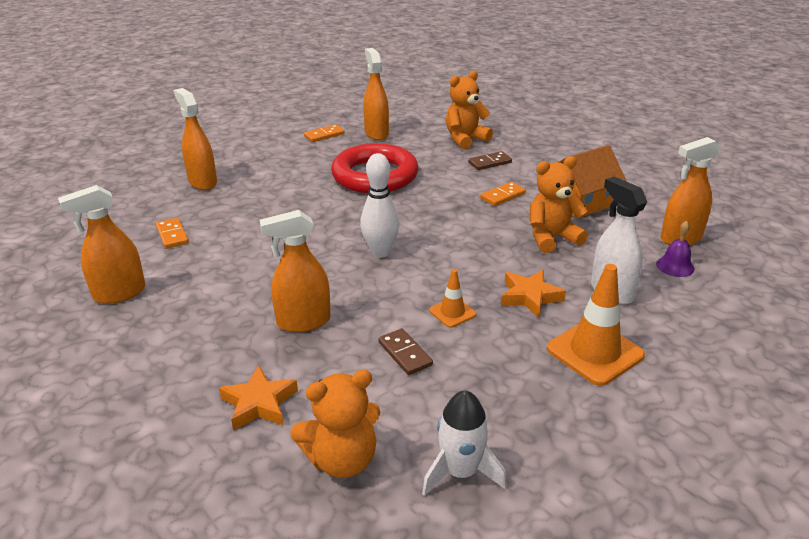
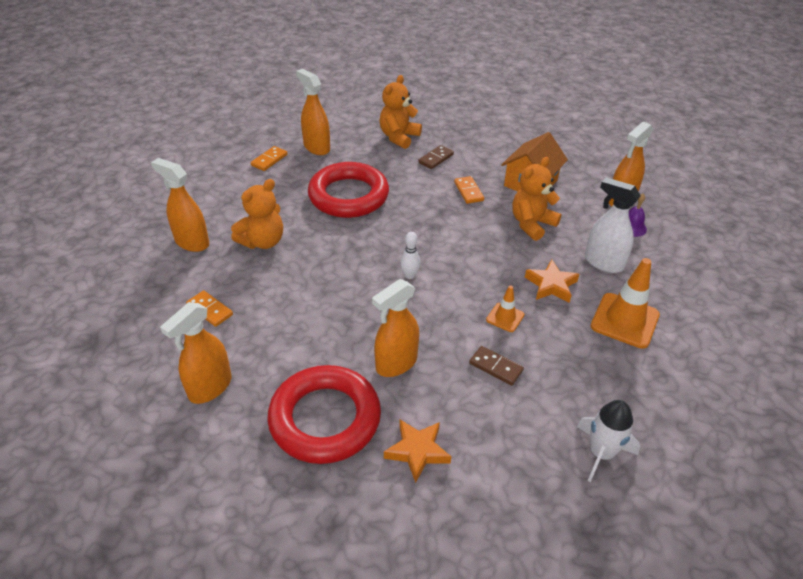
camera: 25 degrees left, 10 degrees up
orange teddy bear [290,370,381,478] -> orange teddy bear moved to [231,179,283,249]
white bowling pin [360,153,400,258] -> white bowling pin [400,232,421,279], size x0.58
orange domino [480,182,526,206] -> orange domino turned 45 degrees counterclockwise [454,176,484,204]
none -> red ring [267,365,381,464]

